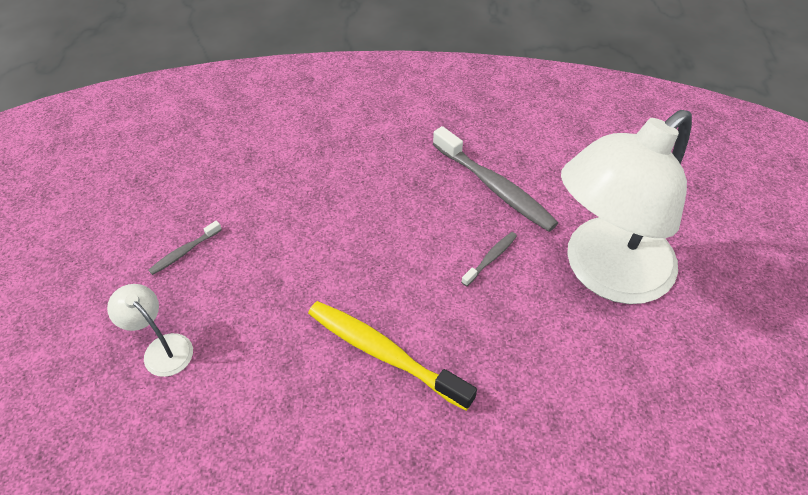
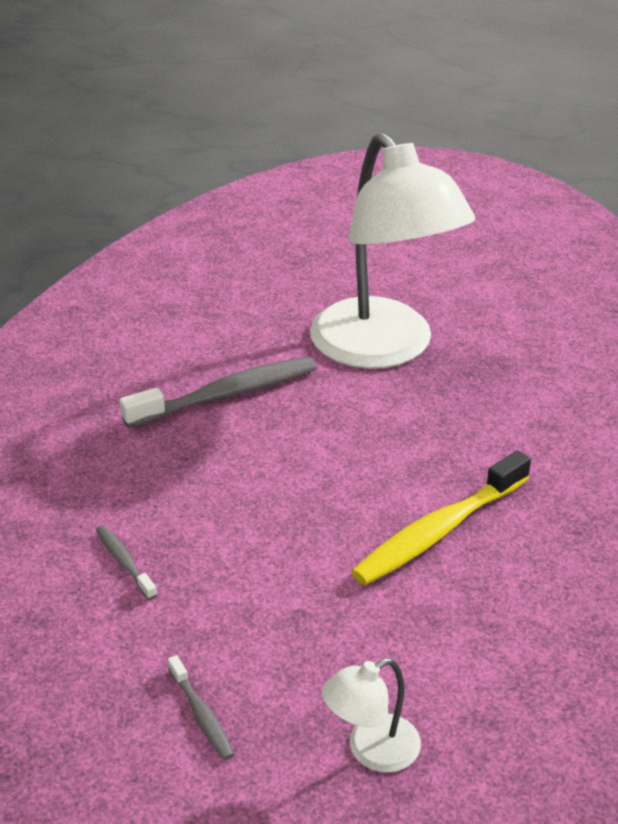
camera: 75 degrees left, 15 degrees down
grey toothbrush [461,232,517,287] -> grey toothbrush moved to [96,525,157,600]

